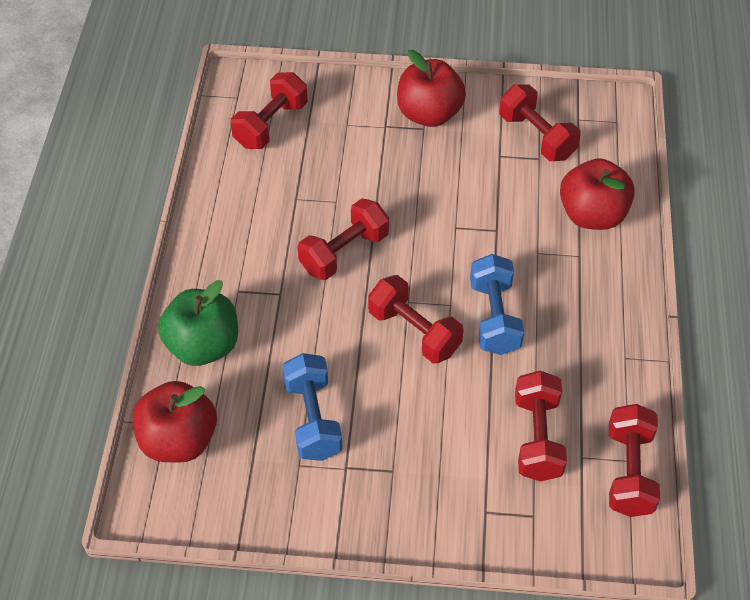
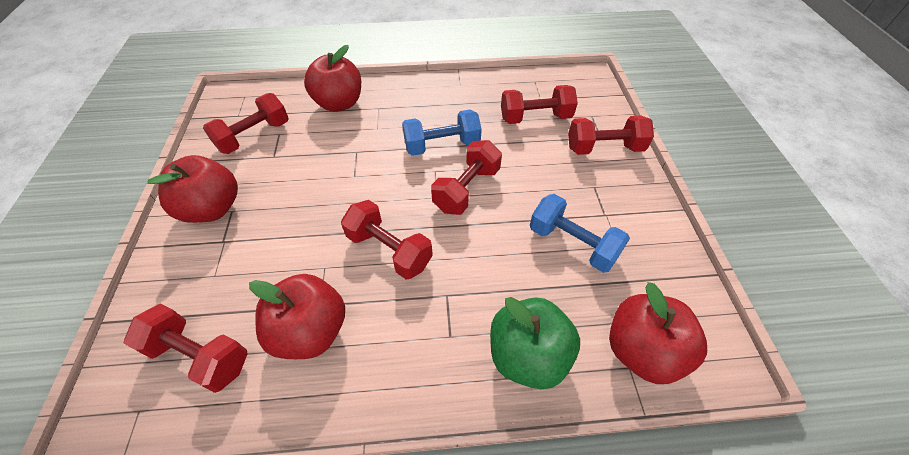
camera: 100 degrees left, 0 degrees up
blue dumbbell [282,353,343,461] -> blue dumbbell turned 60 degrees clockwise [530,194,630,273]
red dumbbell [609,404,660,517] -> red dumbbell moved to [568,116,654,155]
none -> red apple [249,274,345,359]

